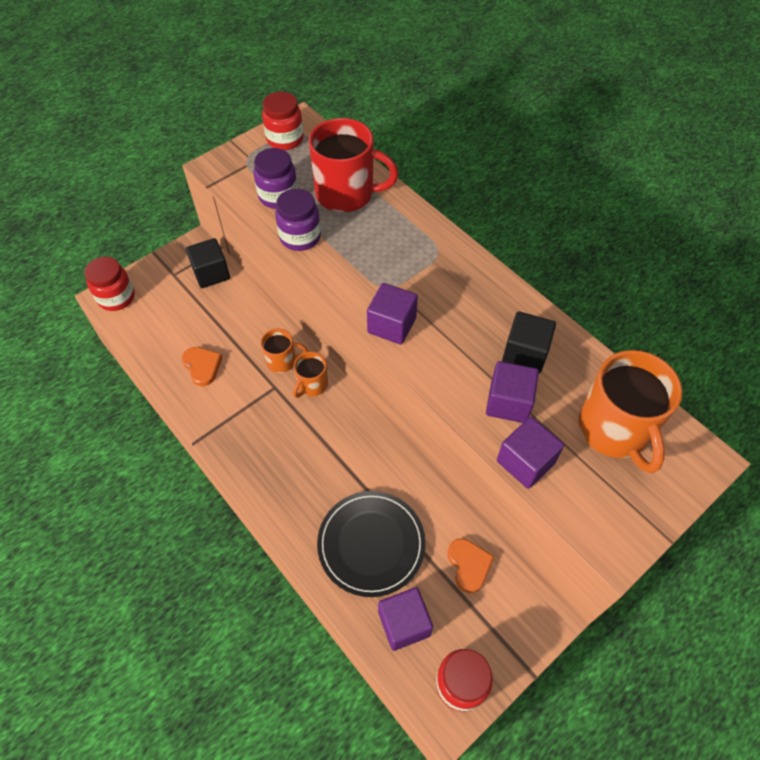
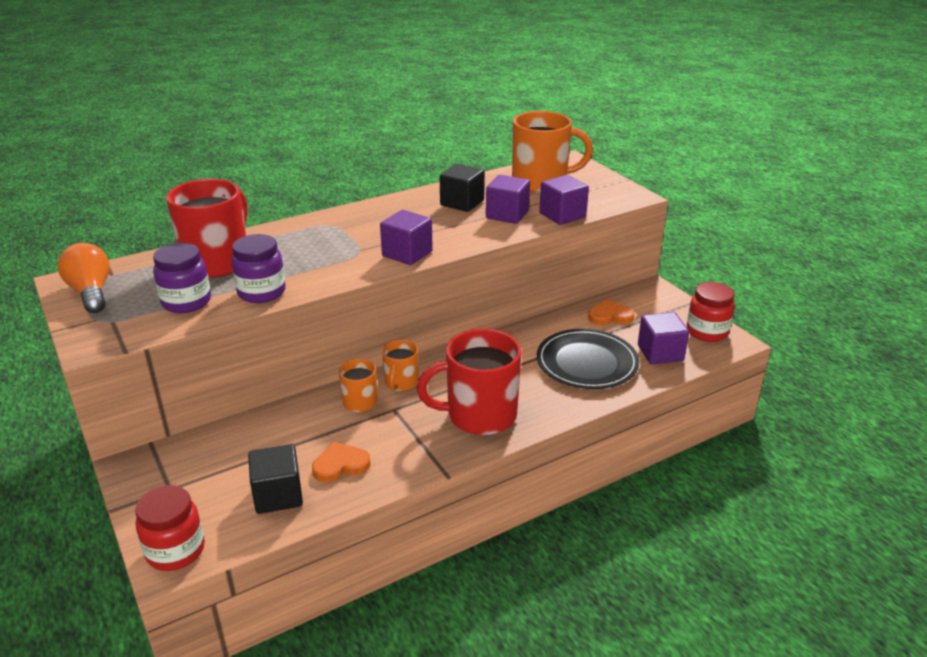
camera: 80 degrees left, 25 degrees down
black cube [186,238,230,288] -> black cube moved to [248,444,303,514]
red jar [262,92,304,150] -> orange light bulb [58,243,110,313]
orange mug [293,352,328,398] -> orange mug turned 60 degrees clockwise [382,340,419,391]
none -> red mug [417,329,522,435]

